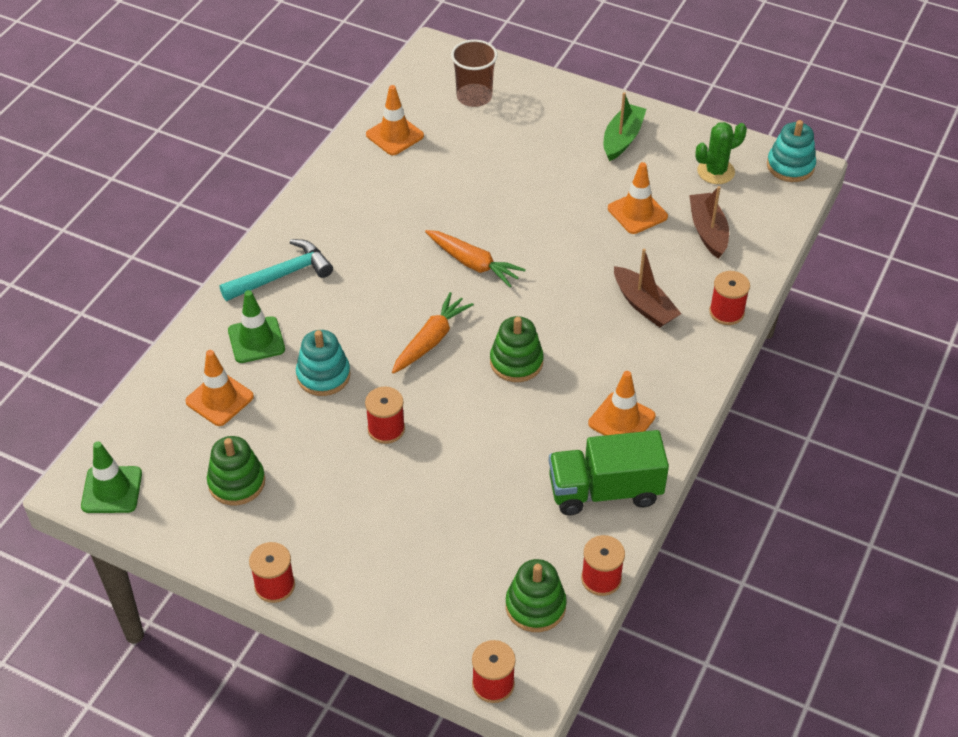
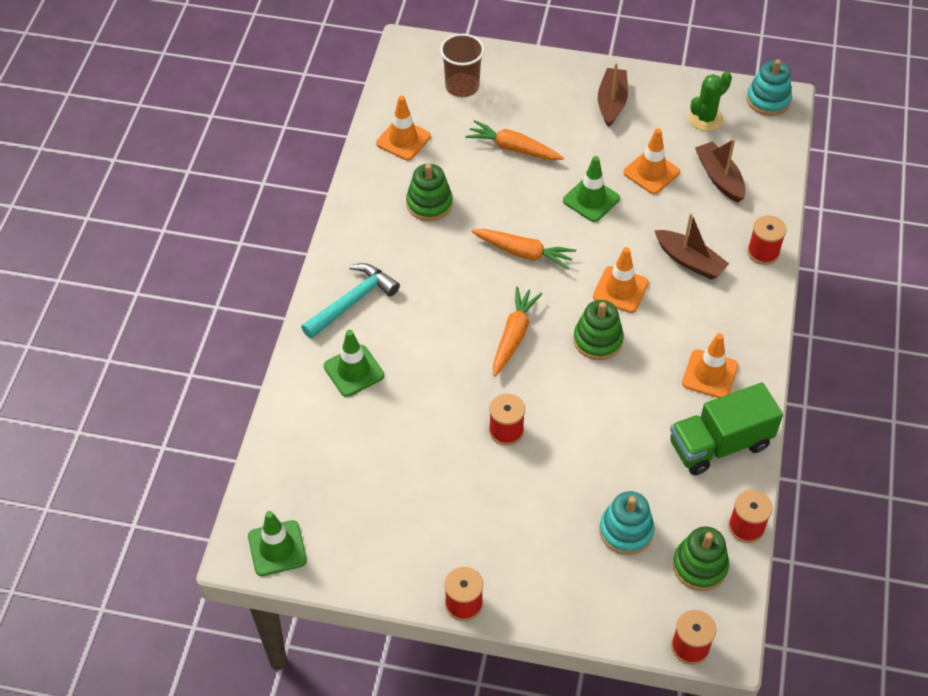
camera: 15 degrees left, 5 degrees up
orange traffic cone [185,350,254,426] -> orange traffic cone moved to [593,247,649,313]
green stacking toy [207,436,265,505] -> green stacking toy moved to [406,164,453,221]
turquoise stacking toy [296,330,350,396] -> turquoise stacking toy moved to [599,491,655,555]
green boat [604,92,646,161] -> brown boat [598,63,628,127]
none -> orange carrot [465,120,564,160]
none -> green traffic cone [563,156,620,222]

